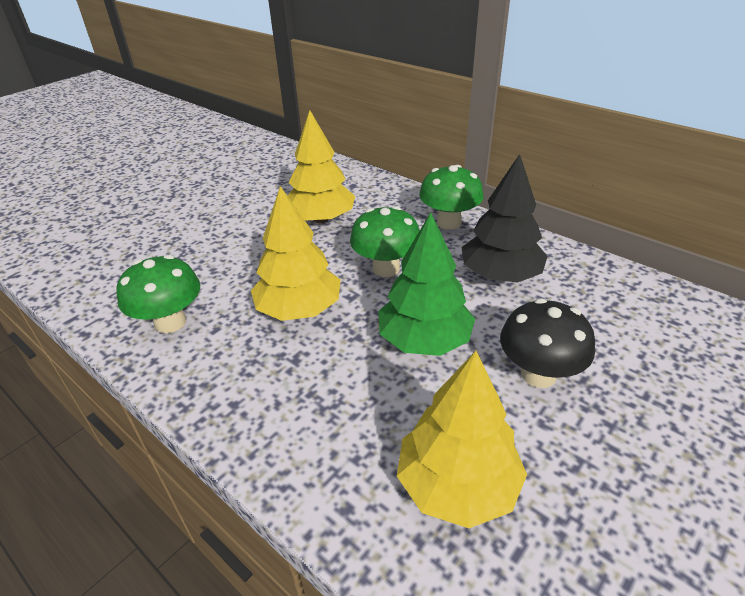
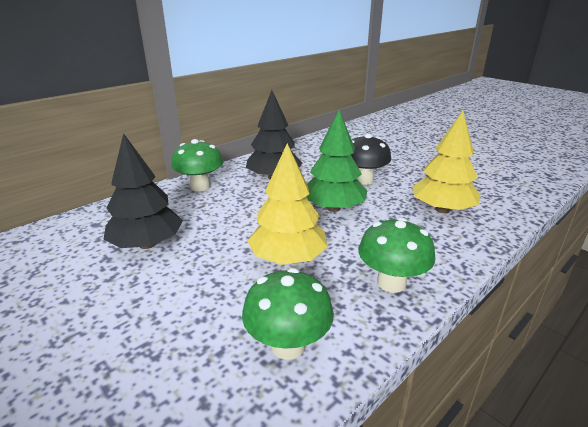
camera: 85 degrees left, 10 degrees down
yellow tree [287,110,355,223] -> black tree [103,133,183,249]
green mushroom [350,206,420,277] -> green mushroom moved to [358,218,435,293]

